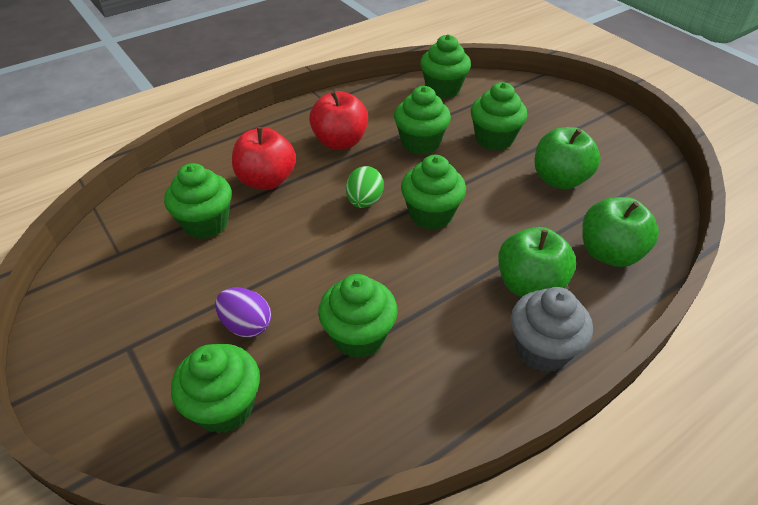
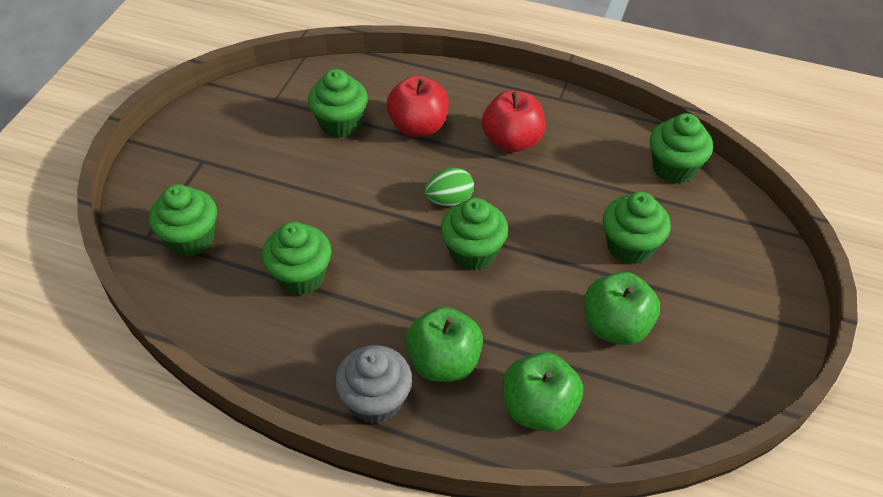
camera: 55 degrees right, 5 degrees up
purple egg [215,288,271,338] -> none
green cupcake [394,86,451,155] -> none

